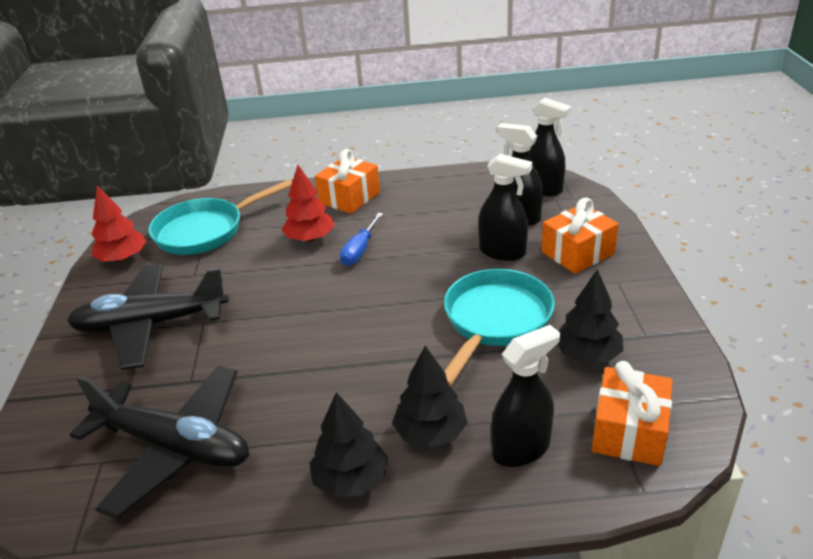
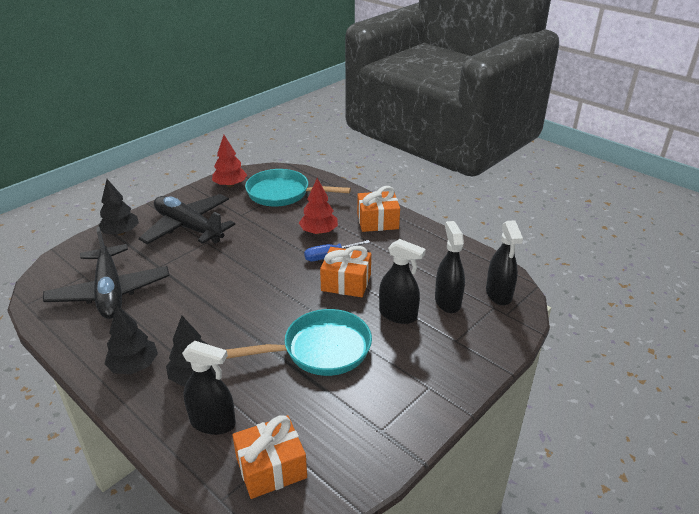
camera: 45 degrees right, 0 degrees up
black spray bottle [478,154,532,261] -> black spray bottle turned 45 degrees counterclockwise [379,239,426,324]
orange gift [541,197,619,274] -> orange gift moved to [320,245,371,297]
black tree [558,269,623,363] -> black tree moved to [98,179,139,235]

